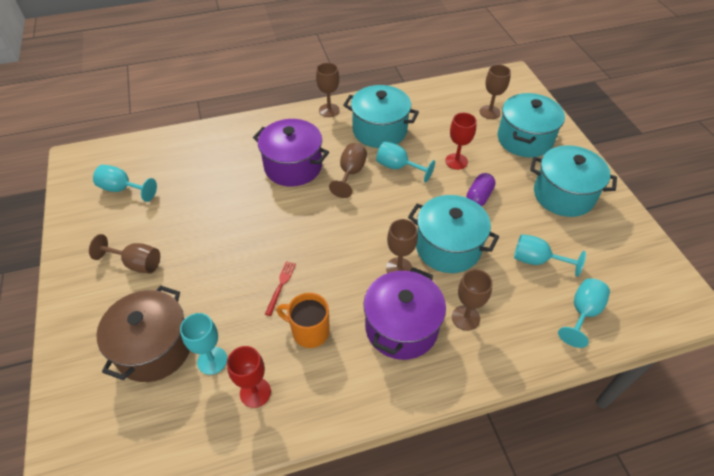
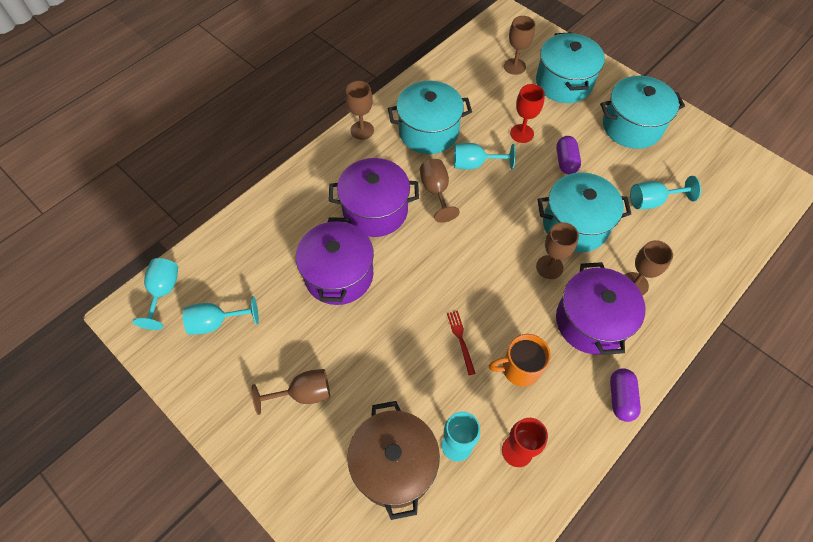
camera: 30 degrees left, 10 degrees up
turquoise goblet [558,278,610,348] -> turquoise goblet moved to [133,258,178,330]
none -> purple pot [296,217,374,305]
none -> purple capsule [610,368,641,422]

